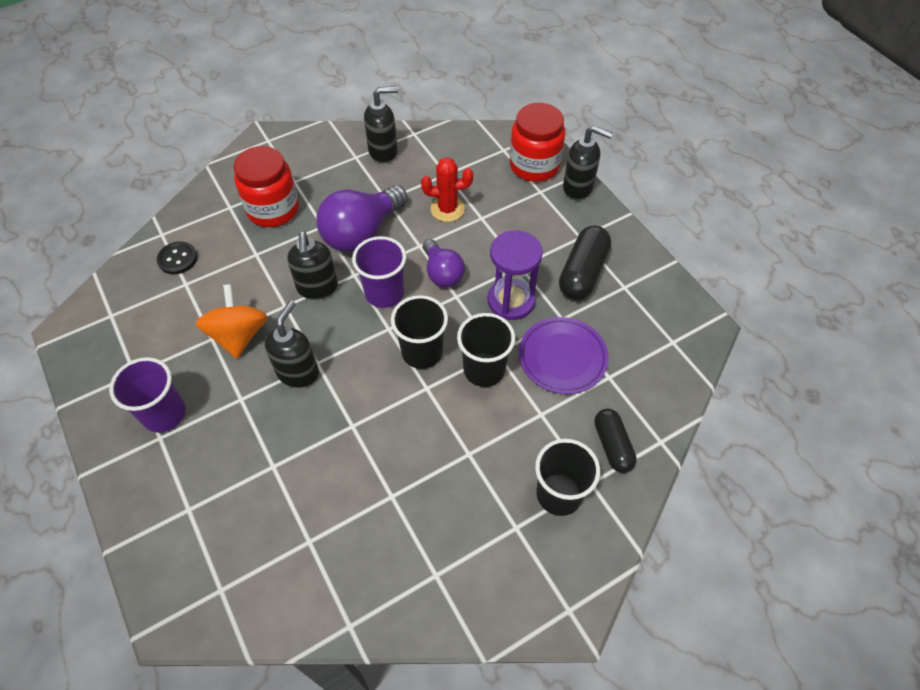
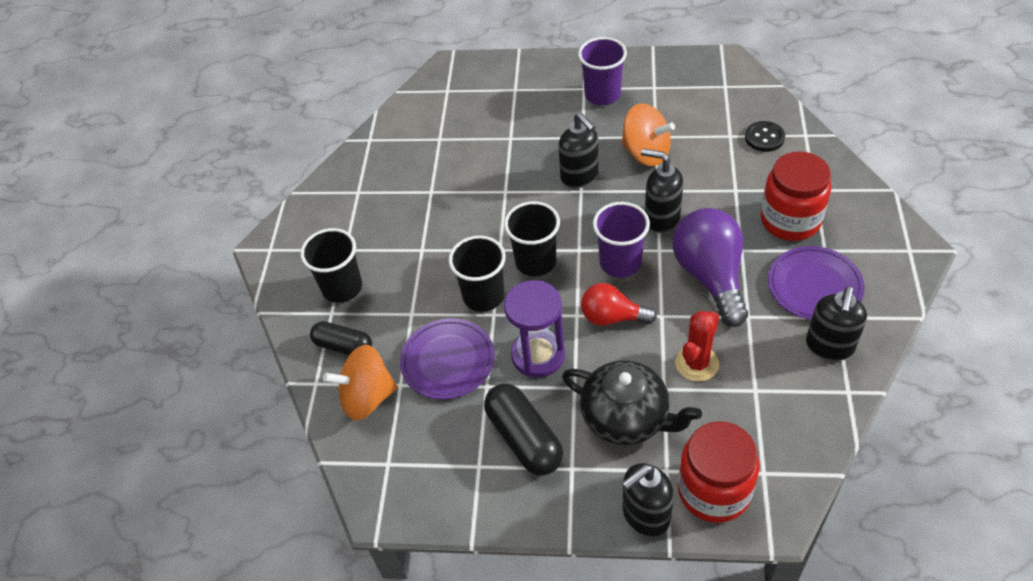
camera: 130 degrees right, 5 degrees down
purple light bulb [423,239,465,287] -> red light bulb [581,283,657,326]
none -> orange spinning top [323,345,398,420]
none -> black teapot [562,360,702,445]
none -> purple plate [768,246,865,320]

